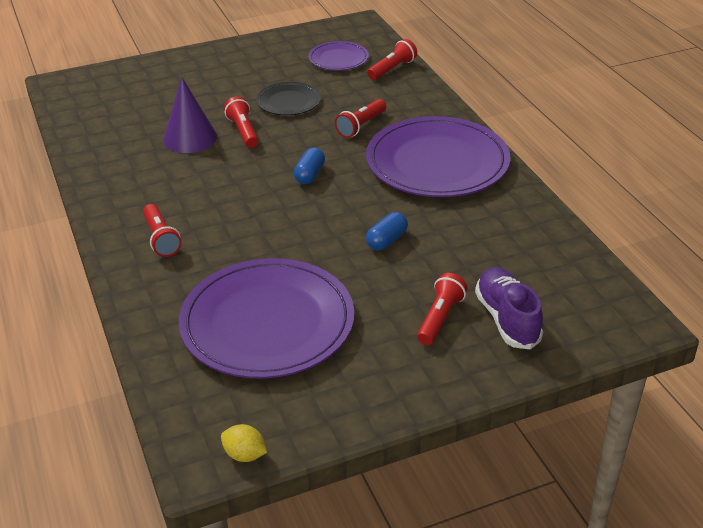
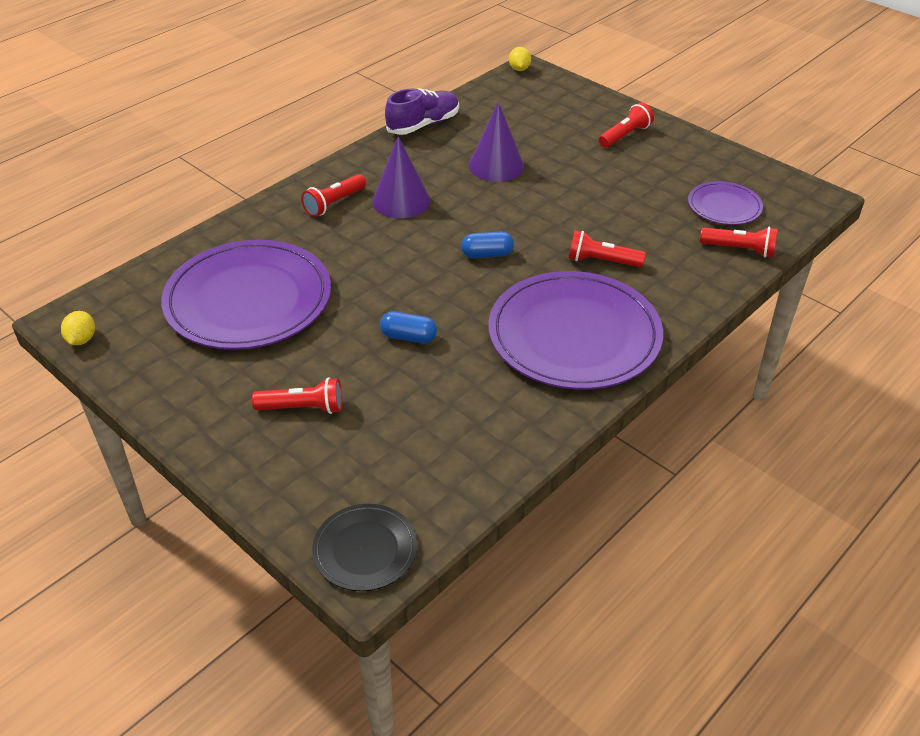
camera: 65 degrees right, 5 degrees up
red flashlight [224,96,259,148] -> red flashlight moved to [599,102,654,148]
black plate [256,82,321,115] -> black plate moved to [312,504,417,591]
purple shoe [475,267,543,349] -> purple shoe moved to [385,88,459,135]
none -> purple cone [372,136,430,218]
none -> yellow lemon [509,47,531,71]

